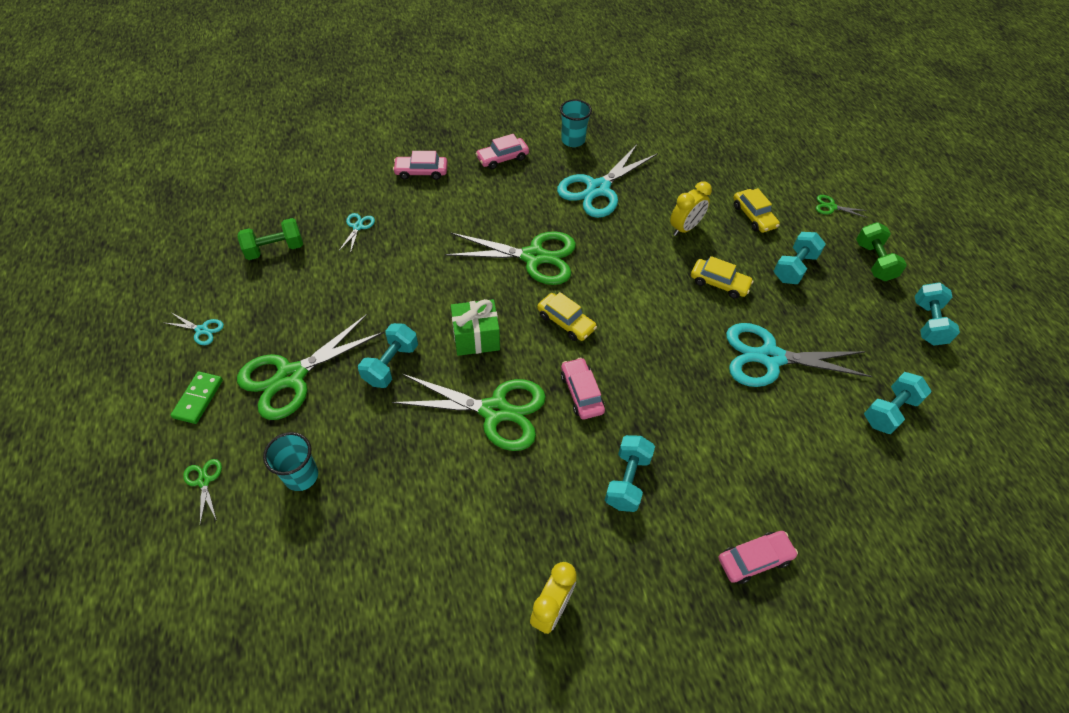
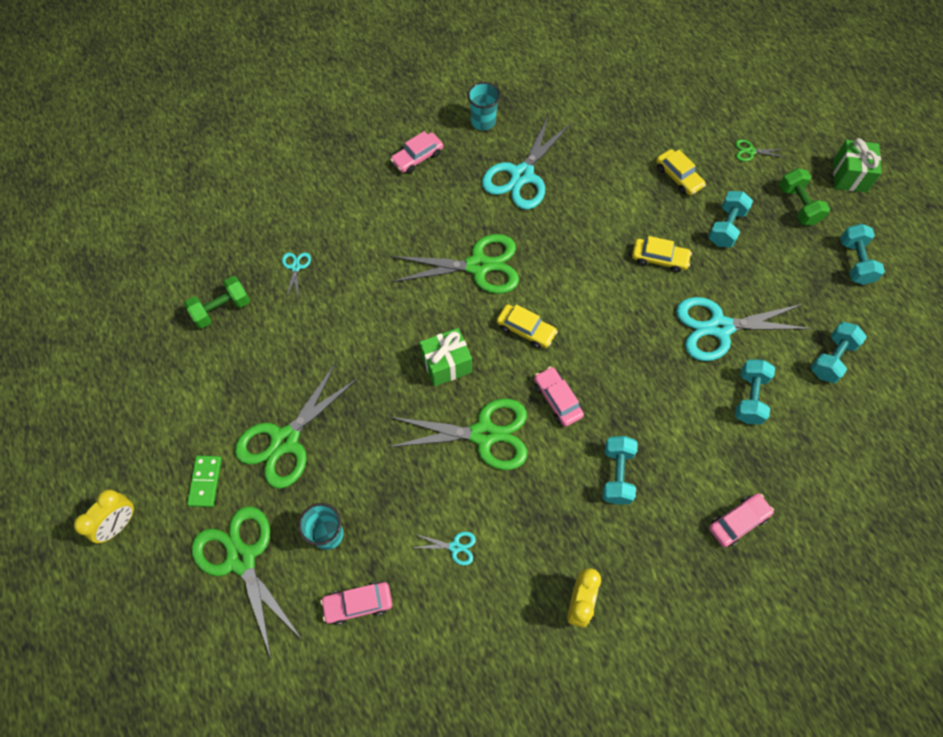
camera: 10 degrees left, 10 degrees up
turquoise scissors [165,313,224,345] -> turquoise scissors moved to [414,531,476,566]
green scissors [183,459,222,524] -> green scissors [191,506,302,658], size x2.35
turquoise dumbbell [358,323,418,388] -> turquoise dumbbell moved to [735,359,775,424]
pink car [393,151,448,180] -> pink car moved to [320,582,392,625]
yellow clock [670,181,712,236] -> yellow clock moved to [74,490,134,544]
none -> green gift [833,138,881,193]

